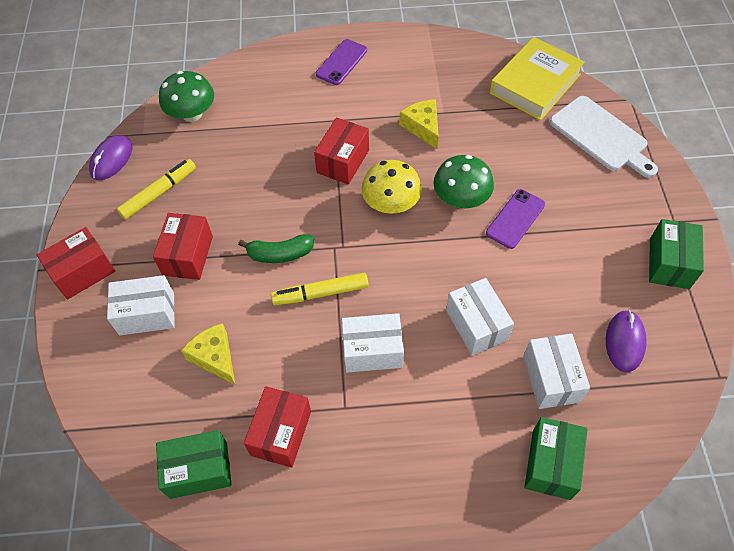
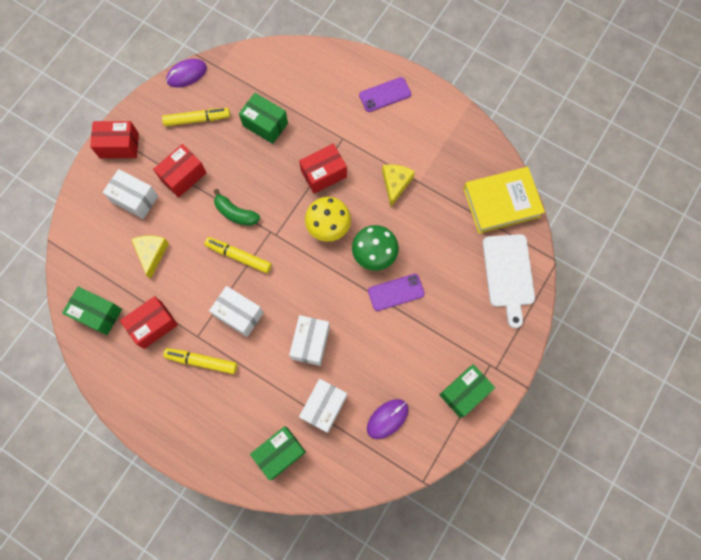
camera: 35 degrees right, 15 degrees up
green mushroom [159,71,214,122] -> none
none -> yellow marker [163,348,237,374]
none -> green box [239,93,288,144]

